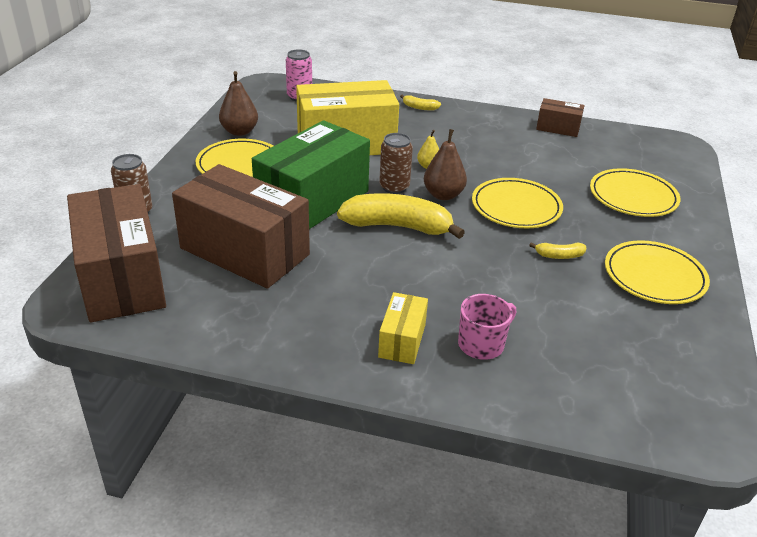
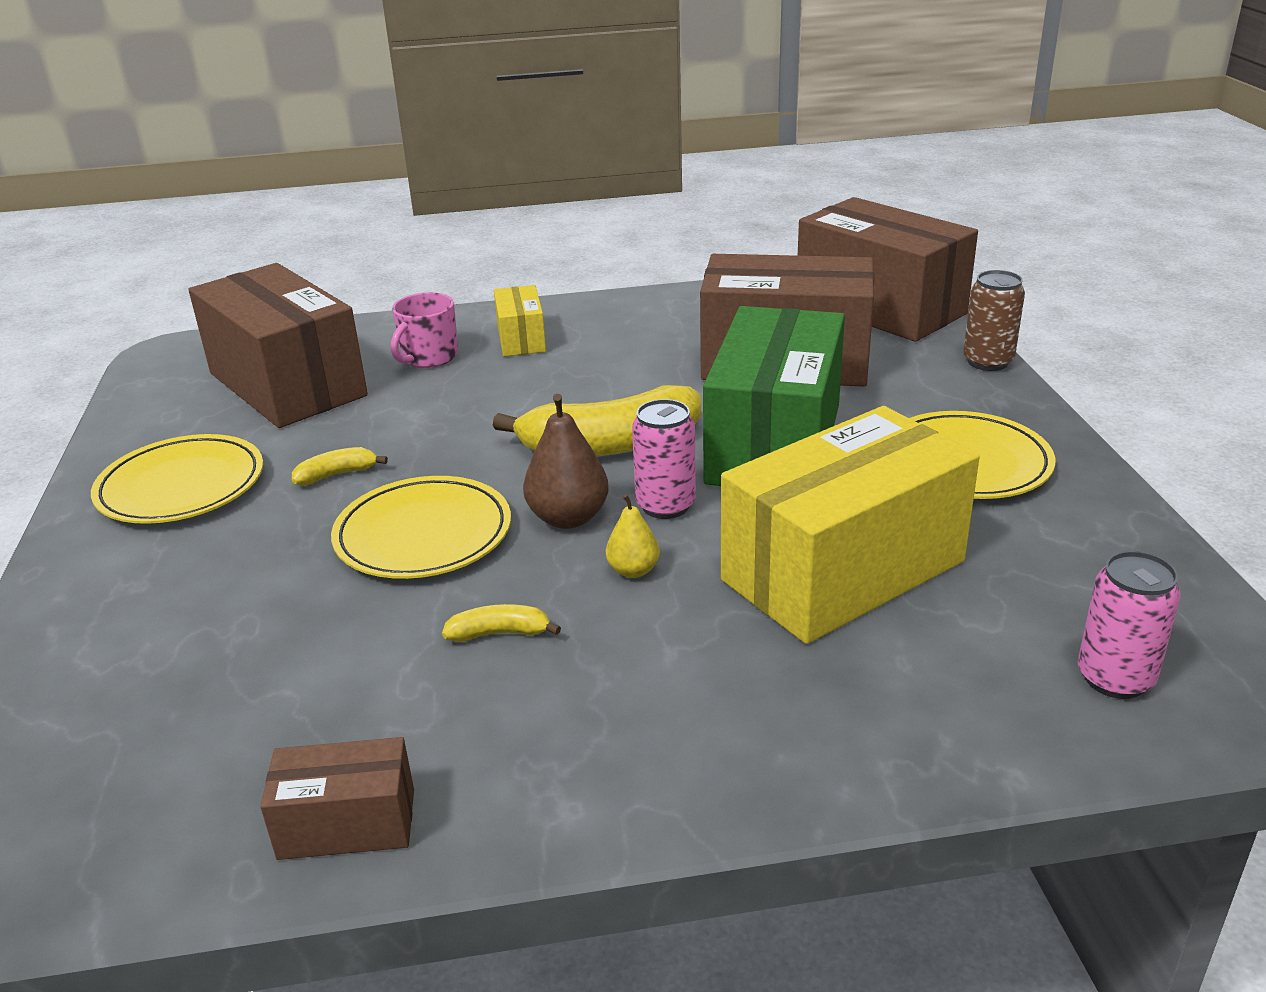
camera: 160 degrees right, 5 degrees down
brown pear [219,71,258,136] -> none
brown can [379,133,413,194] -> pink can [632,399,696,519]
yellow banana [400,95,441,110] -> yellow banana moved to [442,604,561,642]
yellow plate [590,168,680,217] -> none
none -> brown box [188,263,368,428]

